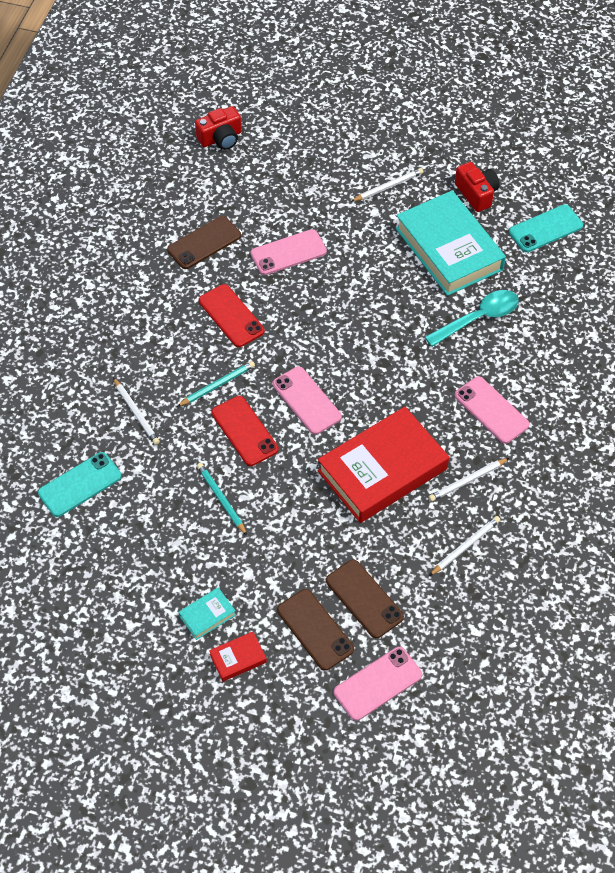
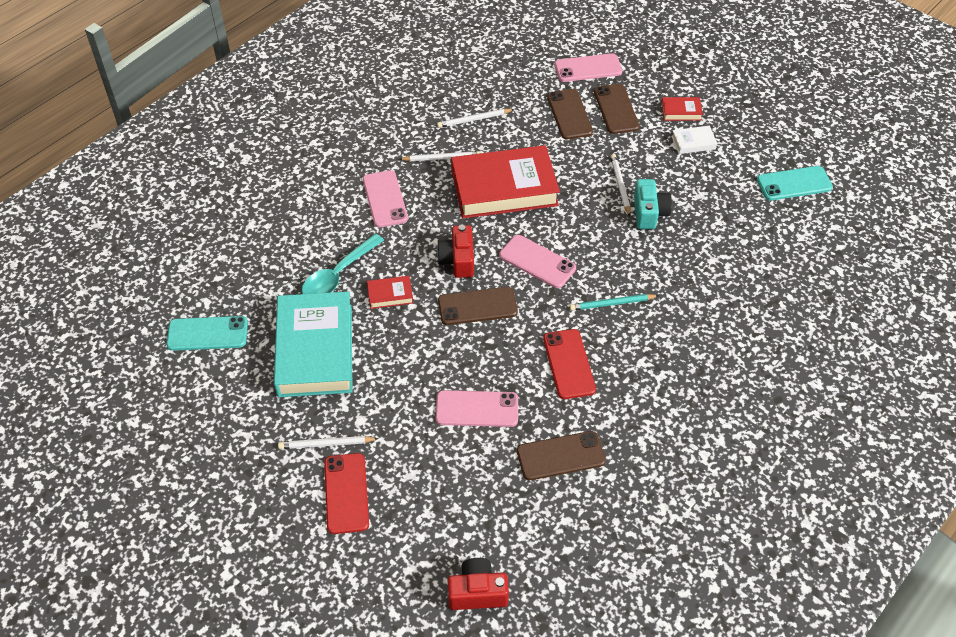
camera: 155 degrees left, 5 degrees down
turquoise phone [38,452,122,517] -> turquoise phone moved to [757,166,833,201]
white pencil [113,377,160,445] -> white pencil moved to [610,154,630,216]
turquoise book [179,587,236,640] -> white book [672,126,717,154]
turquoise pencil [197,463,247,536] -> turquoise camera [634,179,672,229]
red phone [212,396,279,466] -> red phone moved to [324,453,369,534]
pink phone [273,367,342,435] -> pink phone turned 45 degrees counterclockwise [499,235,576,288]
turquoise spoon [425,290,519,347] -> turquoise spoon turned 45 degrees counterclockwise [302,234,384,294]
red camera [455,162,500,212] -> red camera moved to [437,225,474,278]
none -> red book [367,276,413,309]
none -> brown phone [438,287,518,325]

